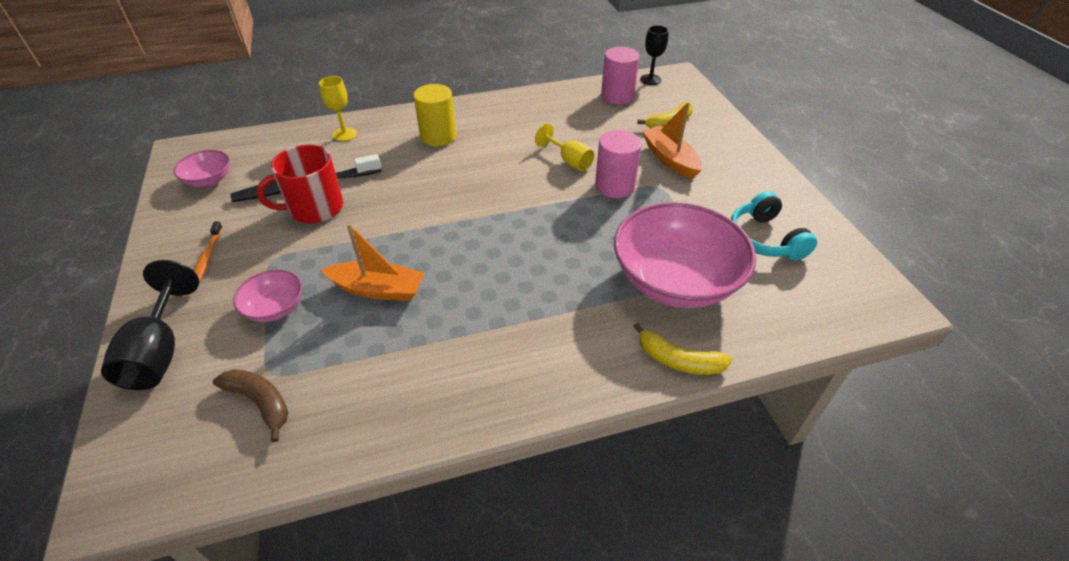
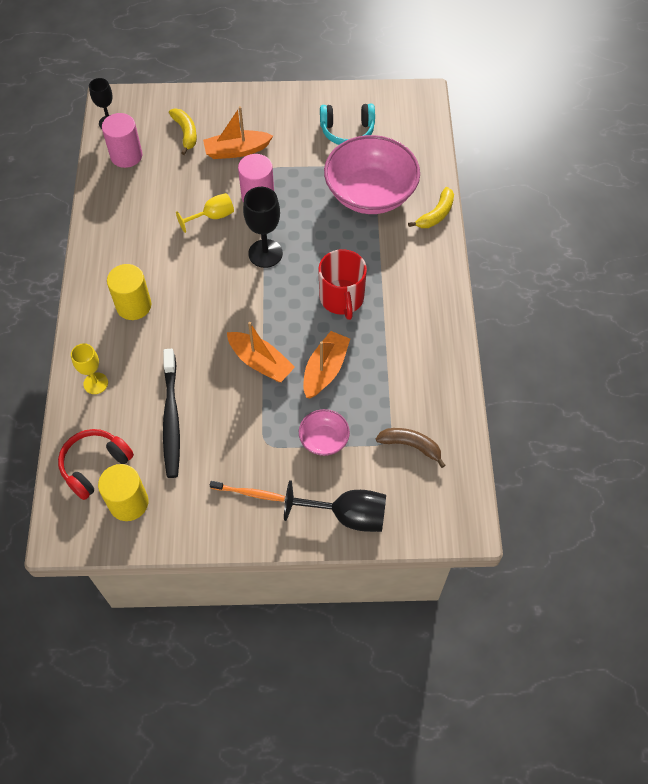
camera: 75 degrees left, 15 degrees up
pink bowl [173,150,230,187] -> yellow cylinder [98,464,148,521]
brown banana [213,369,288,442] -> brown banana turned 60 degrees clockwise [376,428,446,468]
red mug [257,145,343,223] -> red mug moved to [318,249,367,320]
none -> red headphones [58,429,134,500]
none -> orange boat [227,322,295,382]
none -> black goblet [243,187,283,268]

